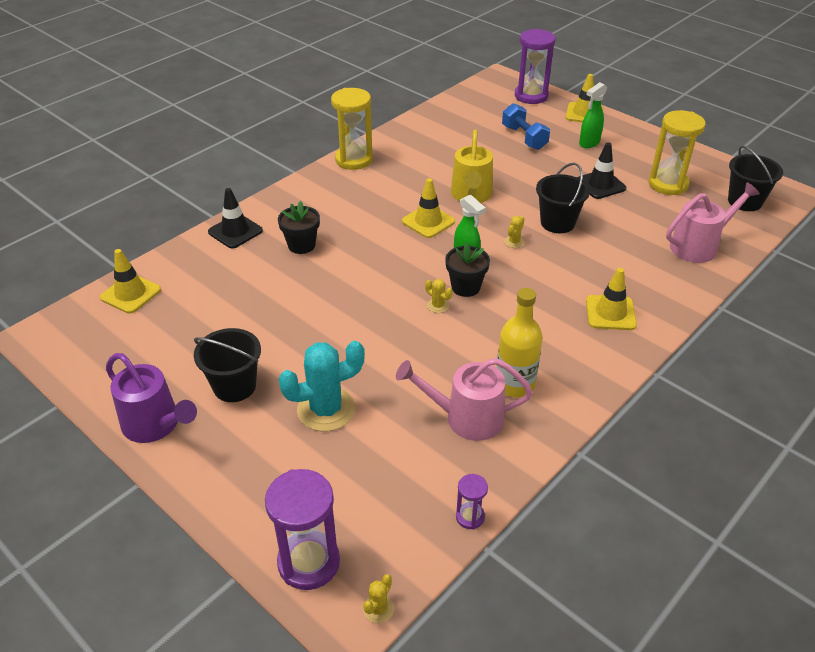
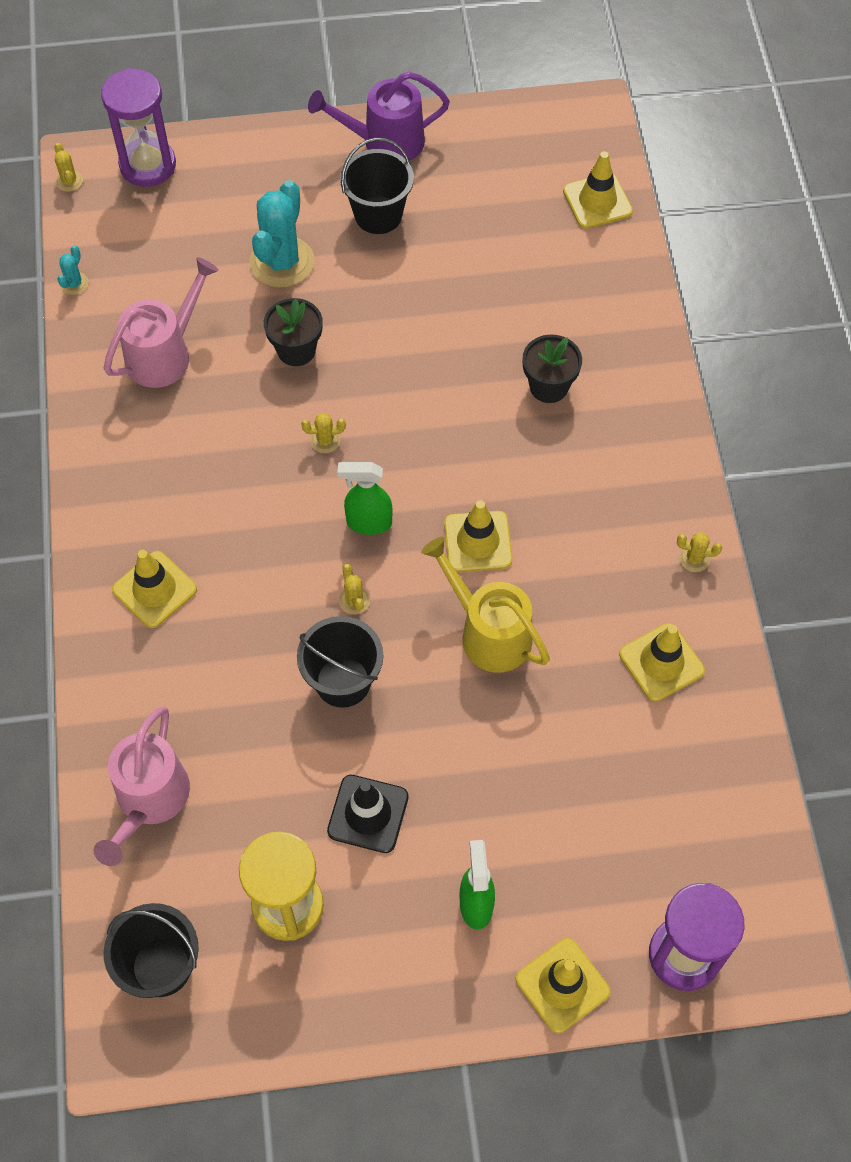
camera: 130 degrees right, 20 degrees up
black traffic cone [208,188,263,249] -> none
yellow hourglass [331,88,373,170] -> yellow cactus [677,532,722,572]
black flower pot [445,242,490,297] -> black flower pot moved to [264,298,323,366]
purple hourglass [456,474,488,529] -> turquoise cactus [58,245,89,295]
yellow bottle [496,288,543,397] -> none
blue dumbbell [502,103,550,150] -> none
none -> yellow traffic cone [619,623,705,702]

